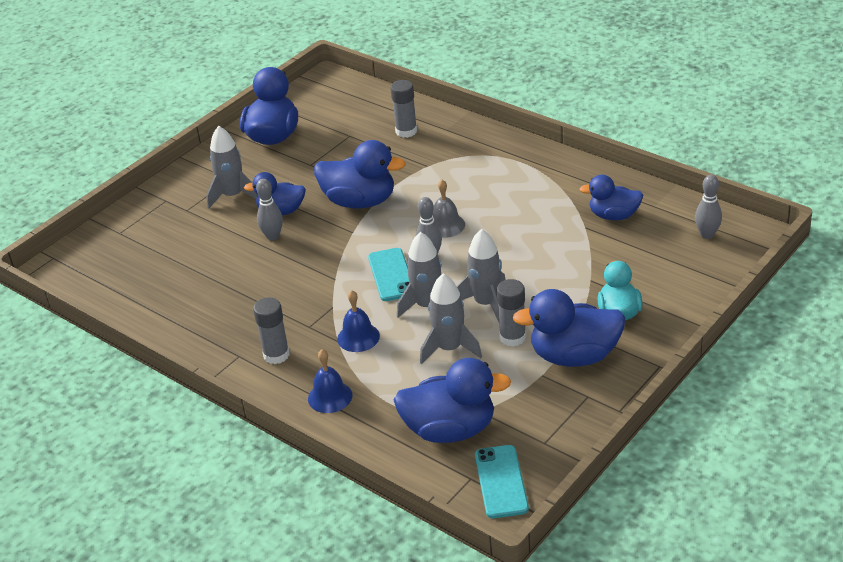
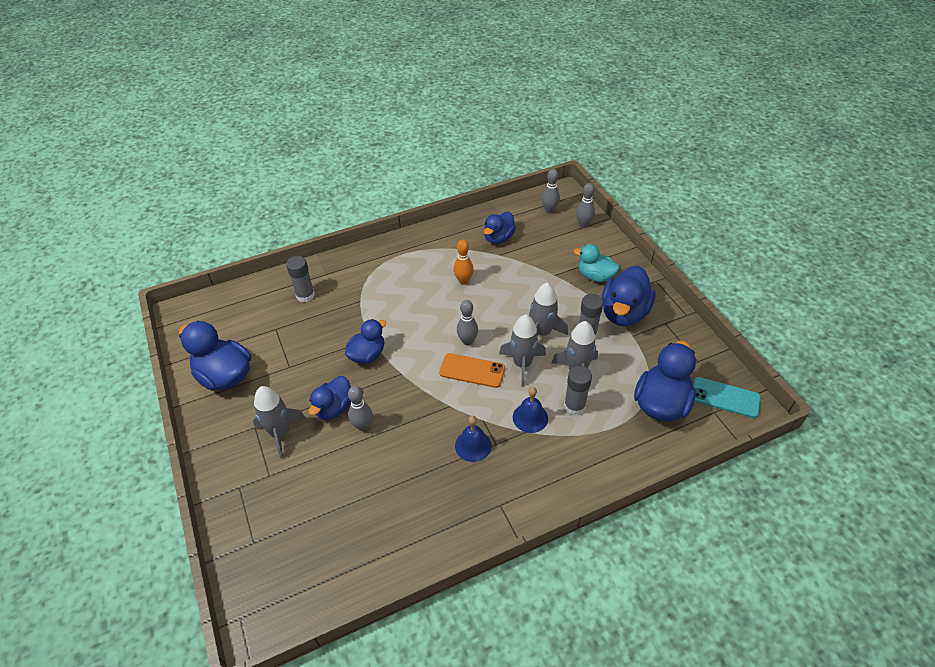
camera: 65 degrees left, 10 degrees up
grey glue stick [253,297,290,364] -> grey glue stick moved to [564,366,592,415]
blue bell [308,349,352,413] -> blue bell moved to [455,416,492,462]
blue duck [314,140,406,208] -> blue duck [345,319,386,364], size x0.64
turquoise phone [368,248,409,301] -> orange phone [439,353,505,388]
grey bell [432,180,465,238] -> none
none -> orange bowling pin [454,239,474,285]
none -> grey bowling pin [576,183,595,228]

